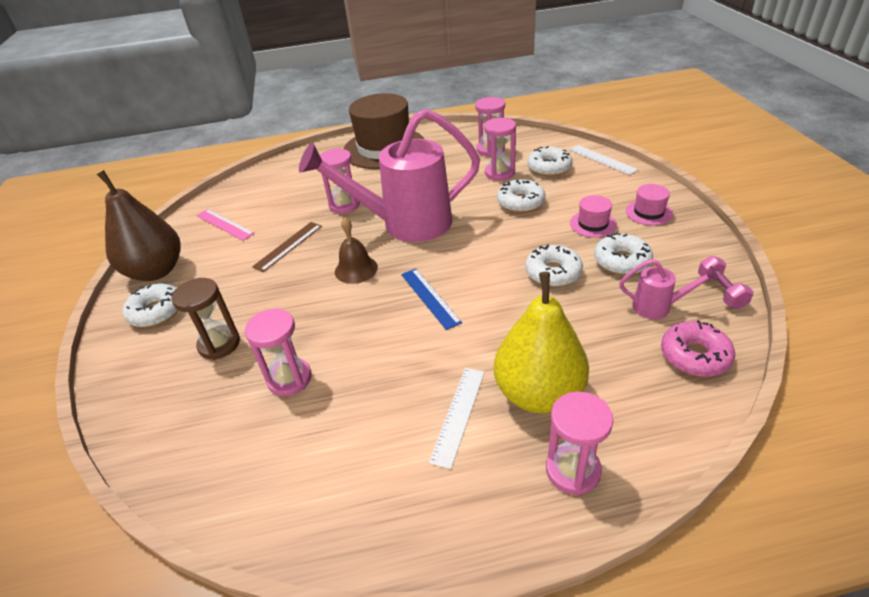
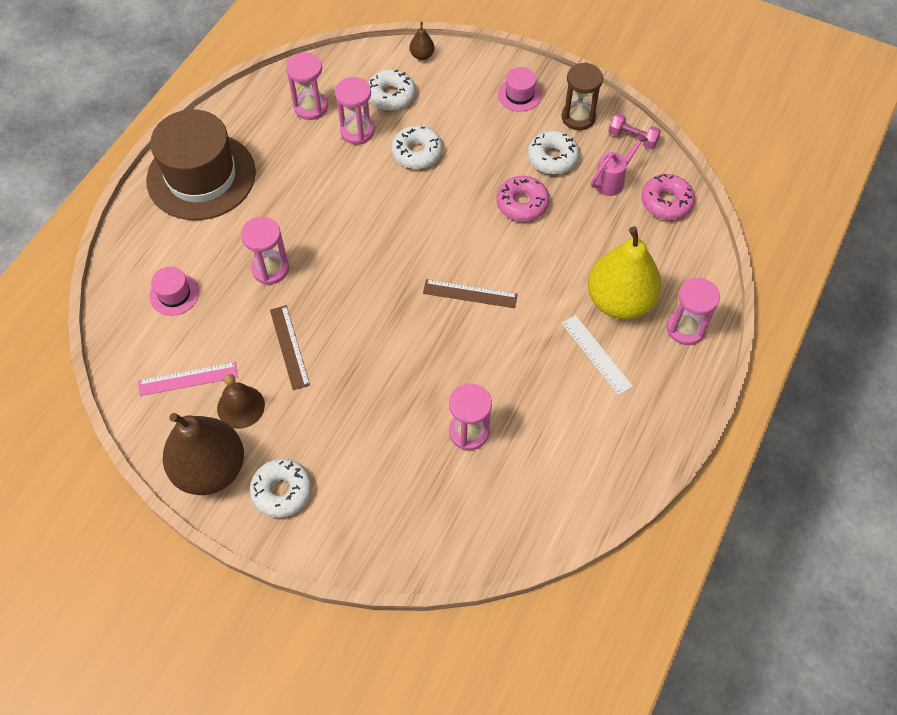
camera: 55 degrees left, 20 degrees up
brown hourglass [171,278,240,360] -> brown hourglass moved to [561,62,603,130]
pink watering can [299,109,480,242] -> none
brown bell [335,217,378,284] -> brown bell moved to [217,374,265,429]
blue ruler [401,269,462,330] -> brown ruler [423,279,518,308]
white donut [525,244,583,287] -> pink donut [497,176,549,221]
white ruler [570,145,638,175] -> brown pear [410,22,434,60]
pink hat [570,195,617,238] -> pink hat moved to [150,266,199,316]

